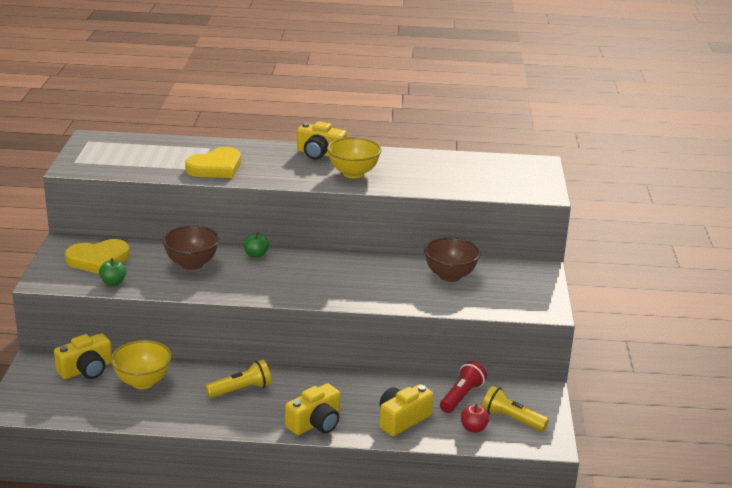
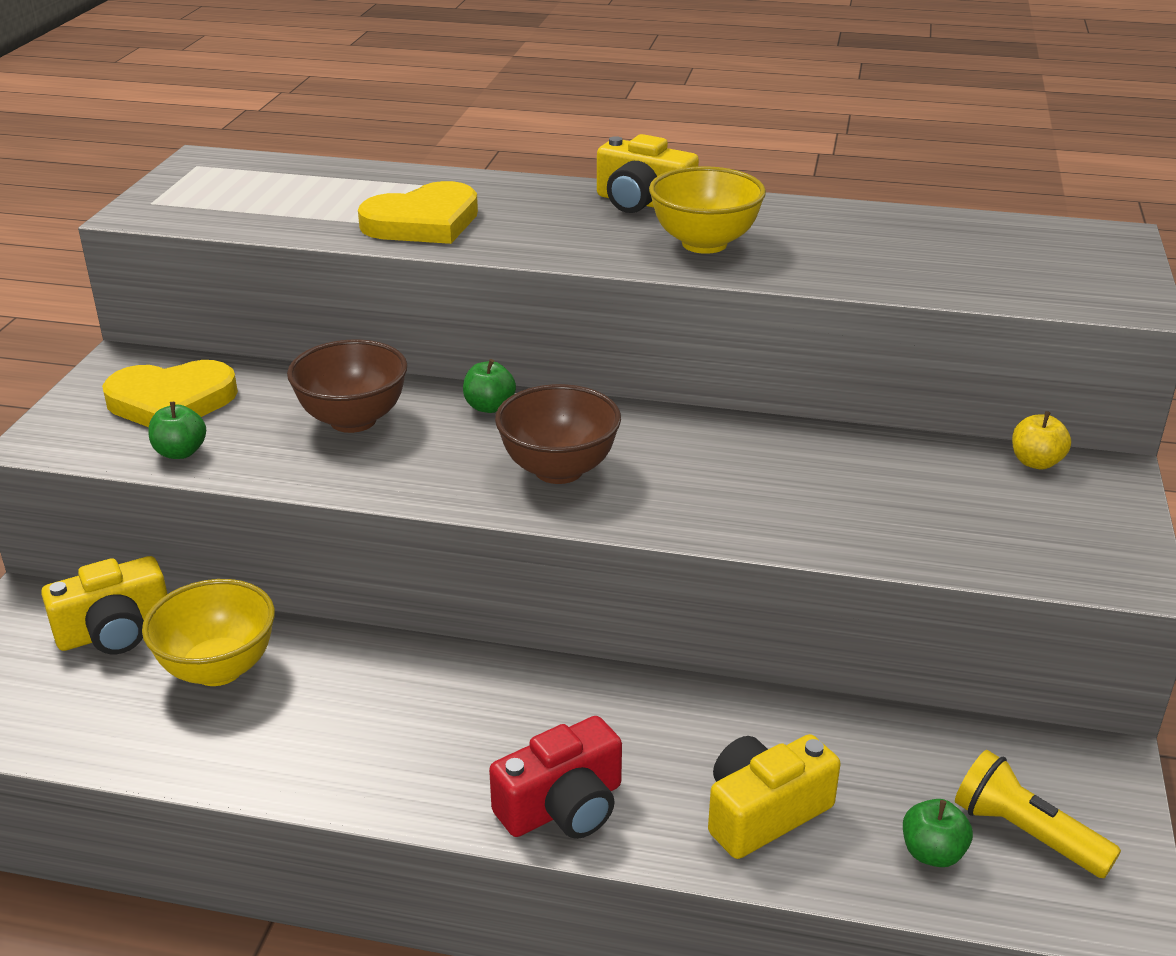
camera: 10 degrees right, 5 degrees up
yellow flashlight [205,360,272,398] -> none
yellow camera [285,383,340,435] -> red camera [489,716,622,839]
brown bowl [424,237,481,282] -> brown bowl moved to [495,384,621,484]
red flashlight [440,361,487,413] -> none
red apple [461,404,489,433] -> green apple [903,799,973,867]
none -> yellow apple [1012,411,1071,470]

